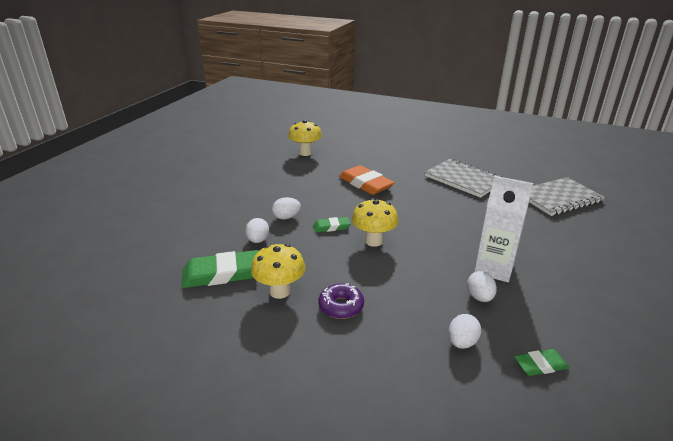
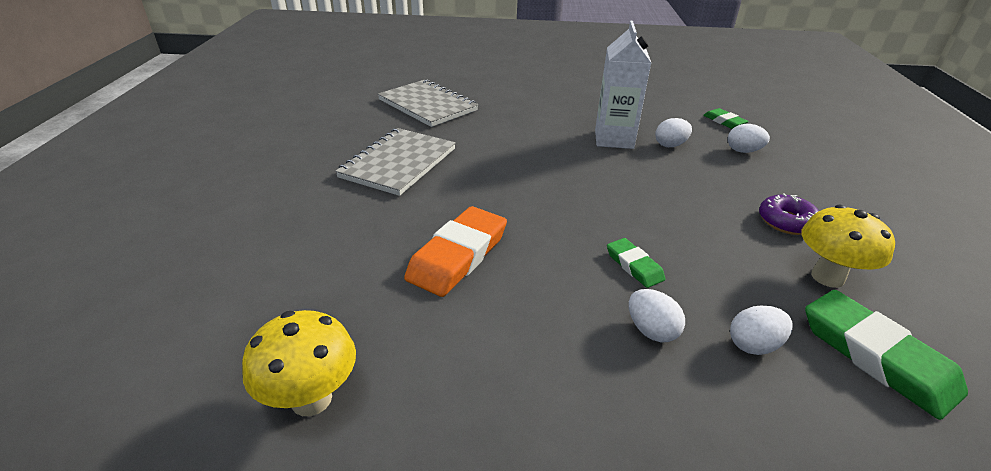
camera: 110 degrees left, 5 degrees up
yellow mushroom [352,198,399,247] -> none

